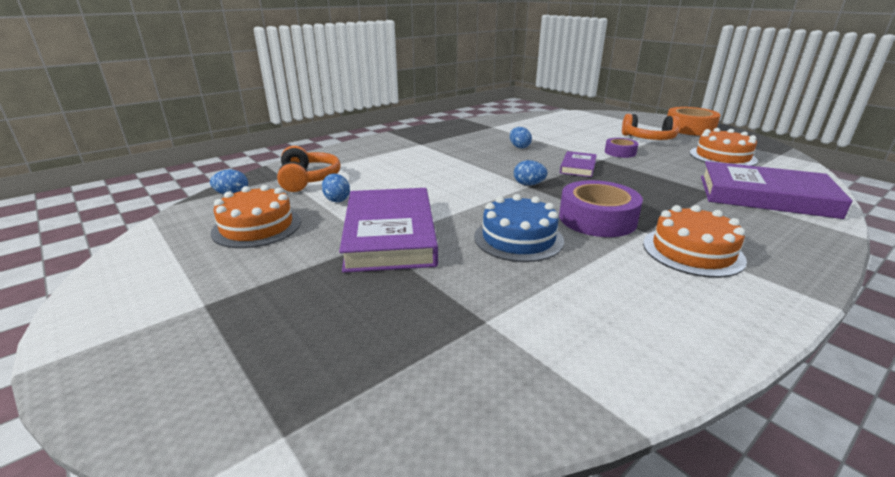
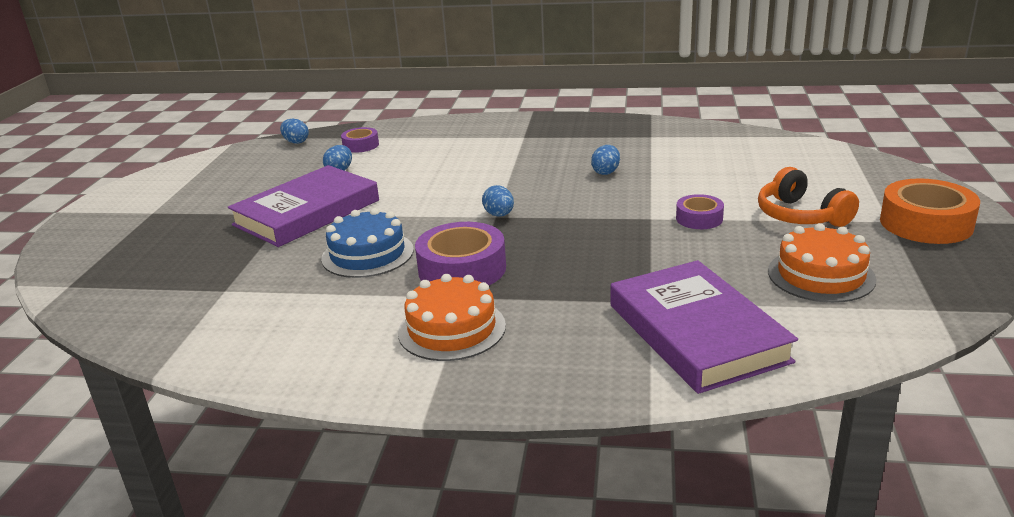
camera: 50 degrees right, 0 degrees up
orange cake [210,185,301,248] -> none
orange headphones [277,146,340,192] -> purple tape [341,127,379,153]
purple book [560,151,597,177] -> none

